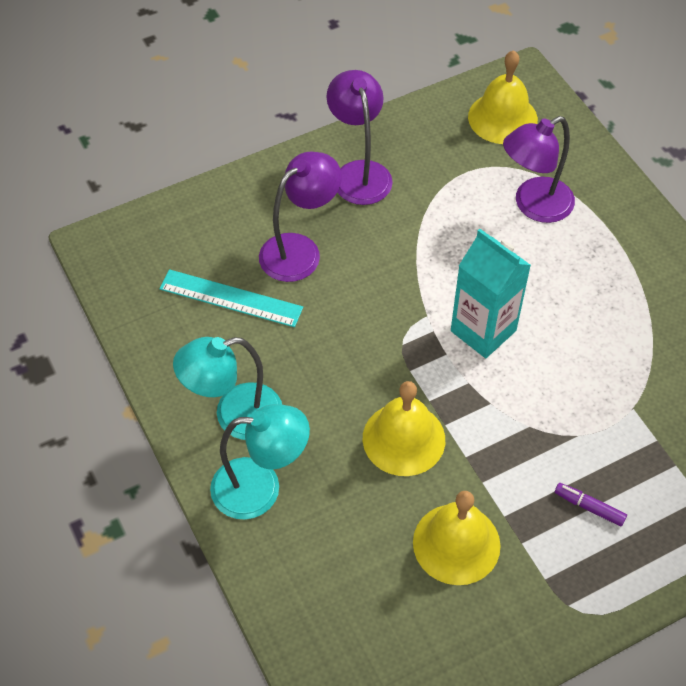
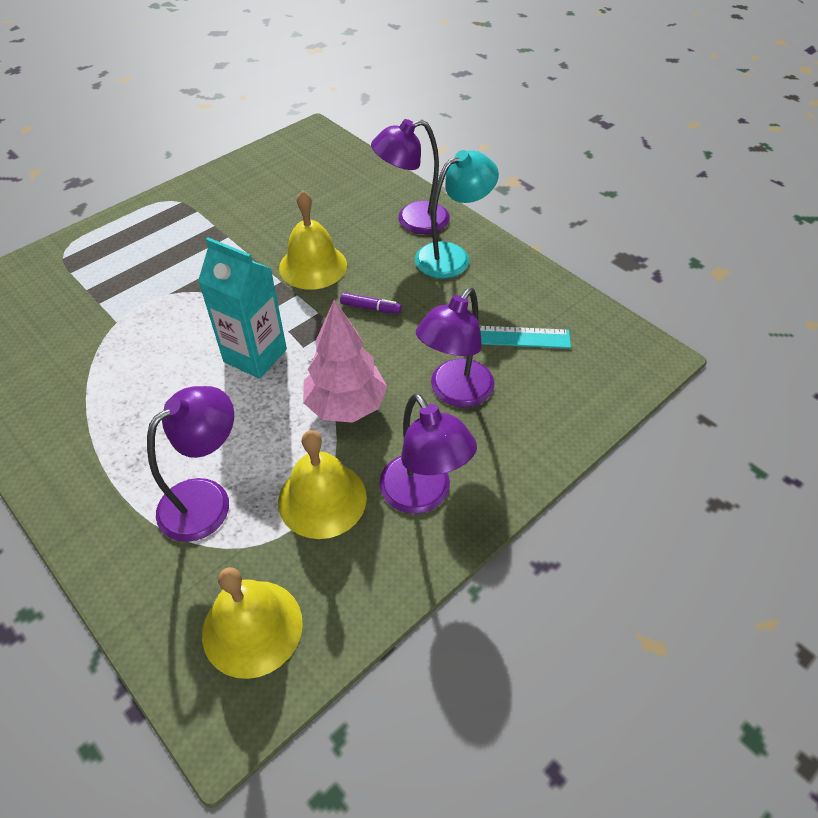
camera: 165 degrees right, 5 degrees down
turquoise lamp [210,404,310,520] -> purple lamp [371,119,450,234]
yellow bell [413,491,501,585] -> yellow bell moved to [278,430,367,539]
purple marker [555,483,627,527] -> purple marker moved to [340,293,402,314]
none -> pink tree [303,300,387,423]

